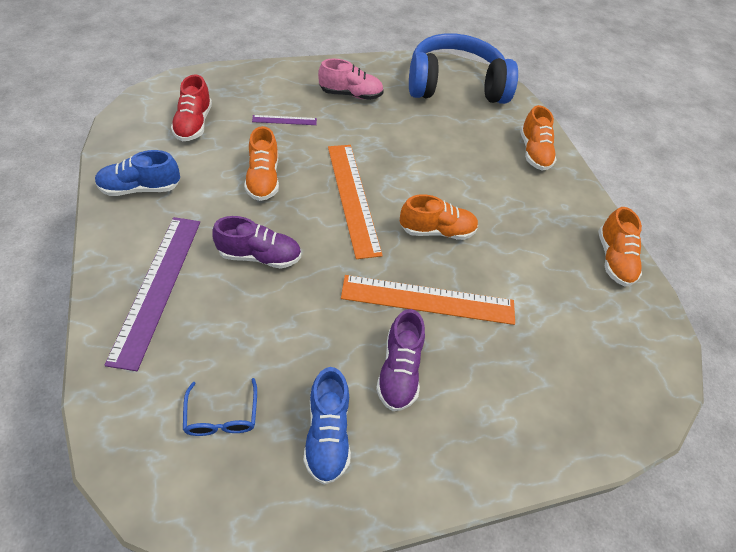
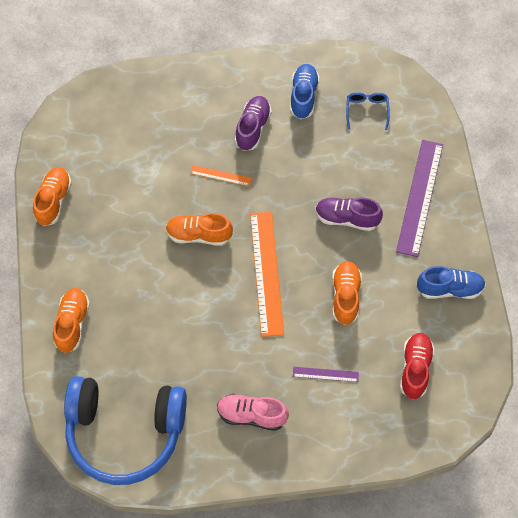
camera: 165 degrees left, 10 degrees up
orange ruler [341,275,515,325] -> orange ruler [191,165,252,186], size x0.46

